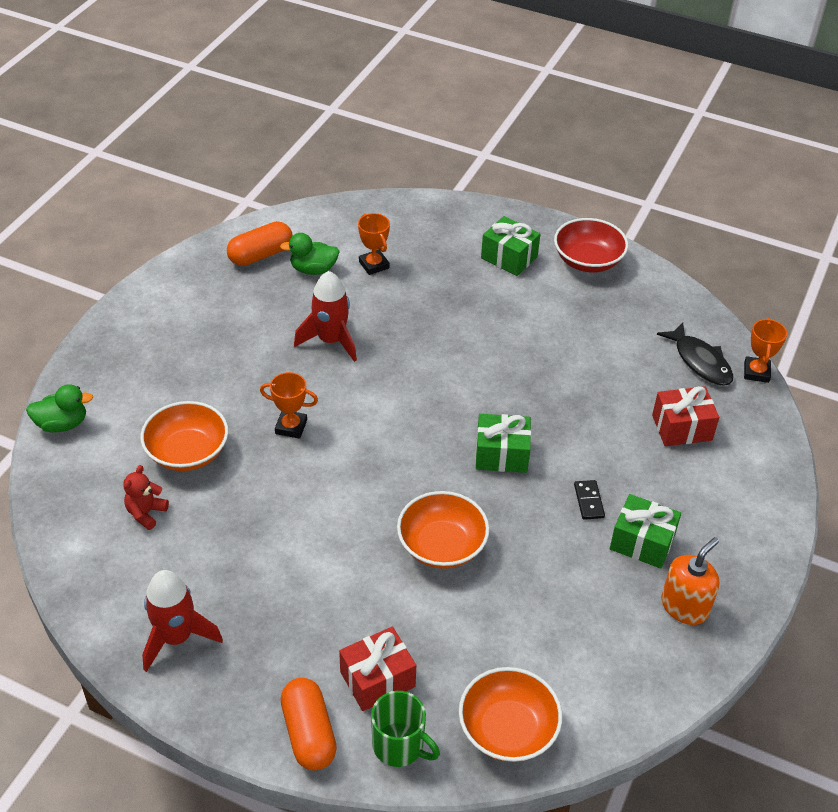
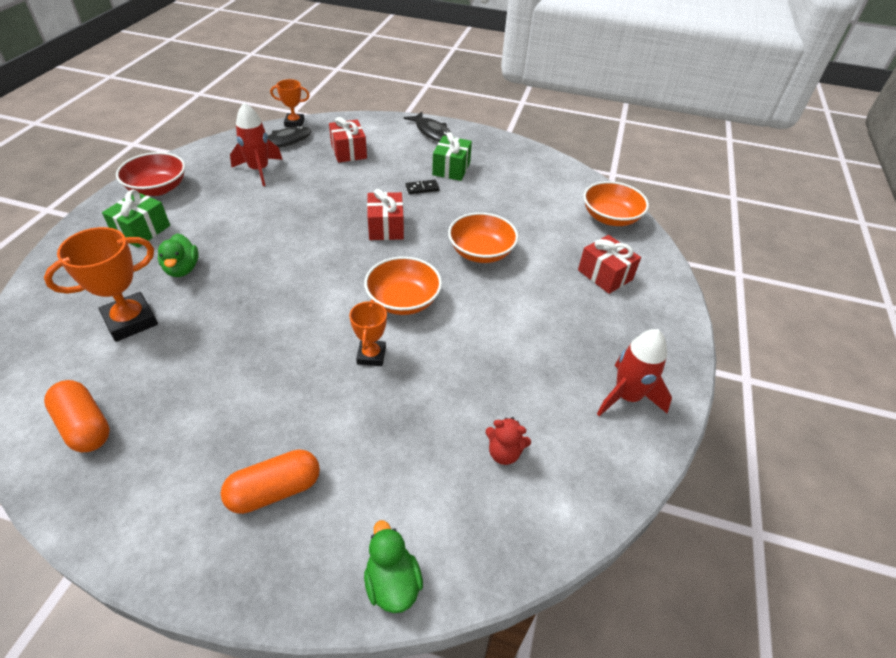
camera: 100 degrees left, 0 degrees up
orange bowl [140,401,228,471] -> orange bowl moved to [364,256,442,315]
green duck [280,233,340,275] -> green duck moved to [158,233,199,277]
orange capsule [281,678,337,771] -> orange capsule moved to [221,449,320,514]
red rocket [294,271,357,362] -> red rocket moved to [230,102,283,186]
orange trophy [358,213,390,275] -> orange trophy [44,227,158,342], size x1.65
green mug [371,691,440,767] -> none
green gift [476,414,531,473] -> red gift [367,189,404,240]
orange soap dispenser [661,537,720,625] -> none
none -> black fish [404,112,451,142]

